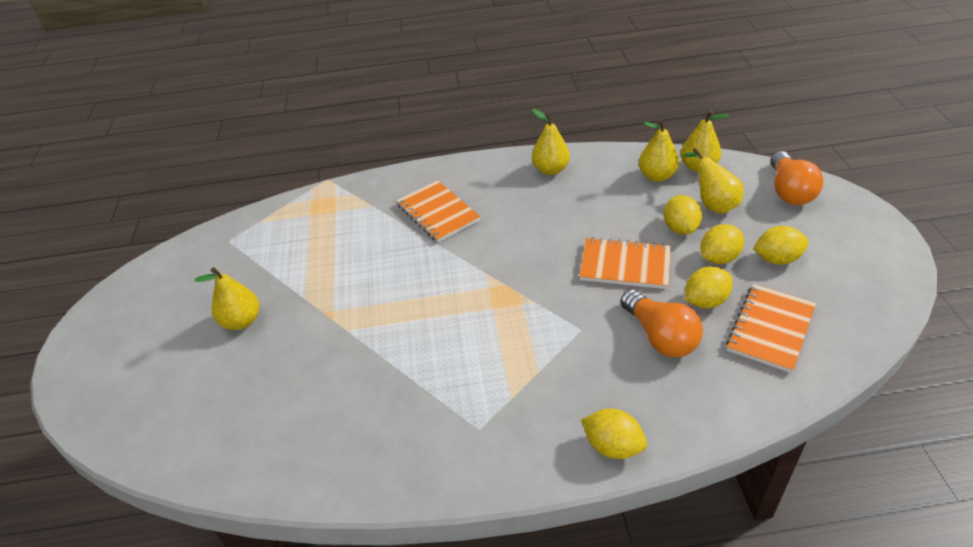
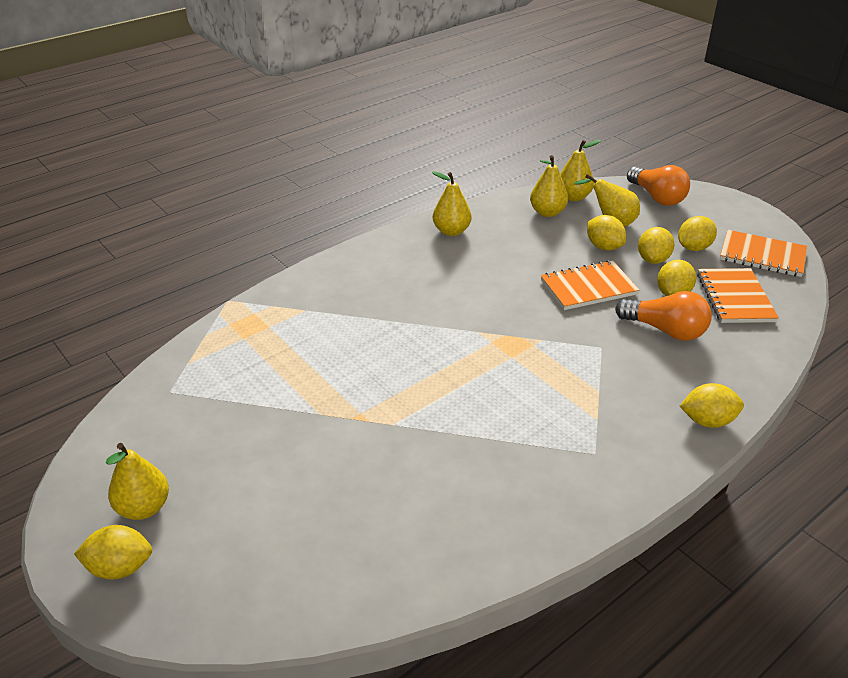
camera: 35 degrees left, 5 degrees down
yellow pear [195,267,259,330] -> yellow pear moved to [106,443,169,520]
orange notebook [396,180,480,242] -> orange notebook moved to [720,230,807,277]
none -> yellow lemon [74,525,152,580]

